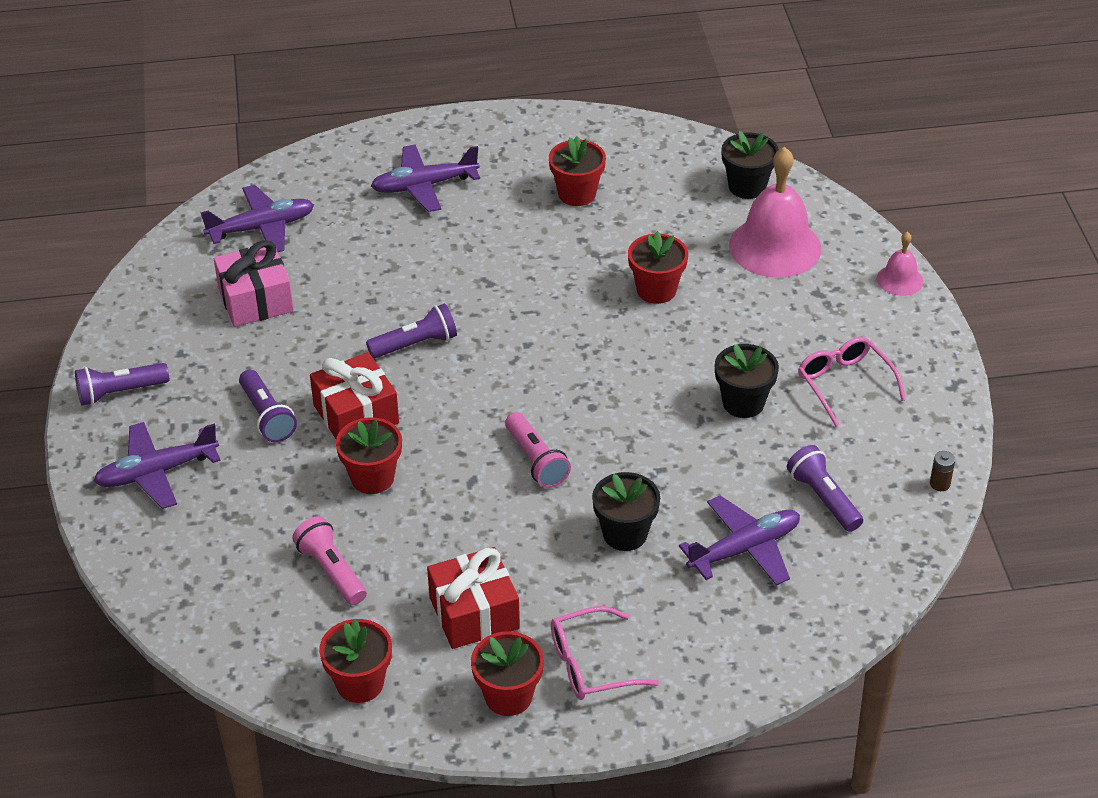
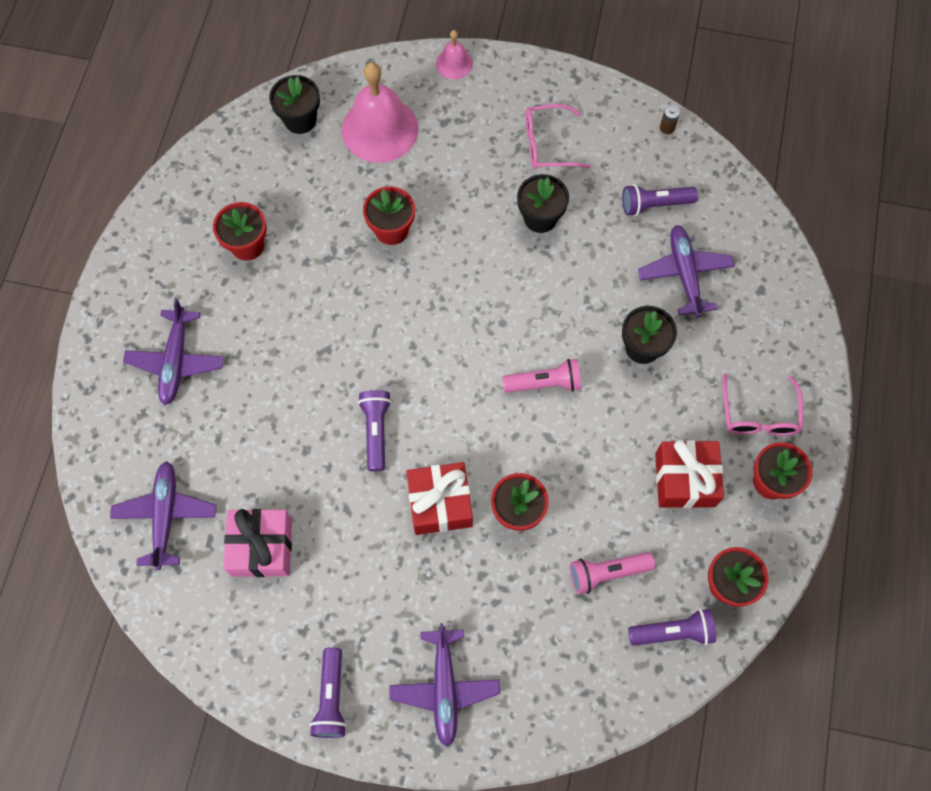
camera: 70 degrees left, 25 degrees up
purple flashlight [239,370,297,442] -> purple flashlight moved to [628,609,716,646]

